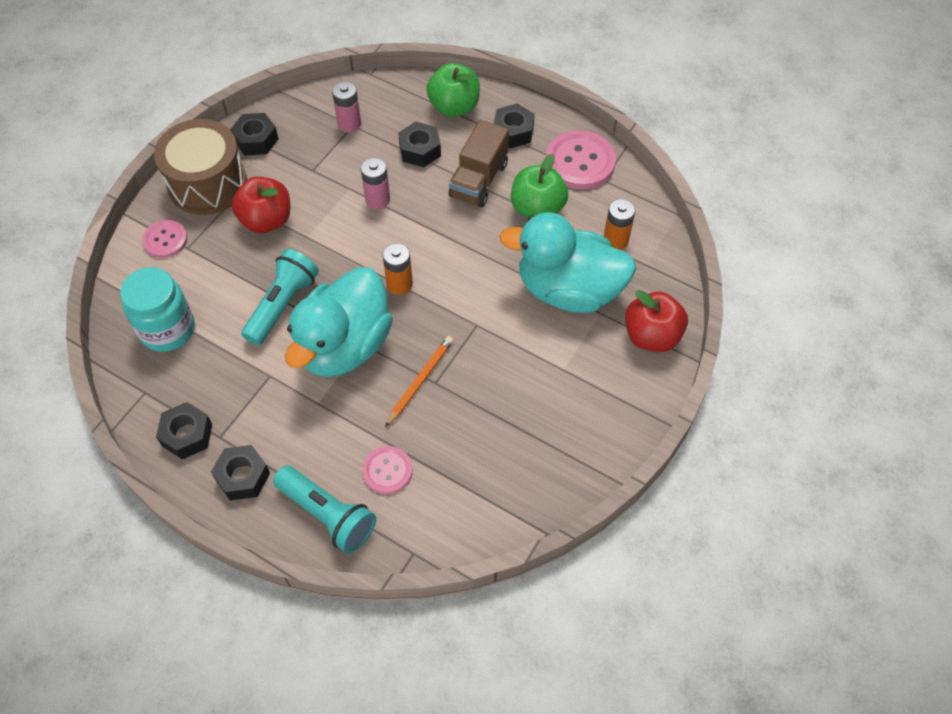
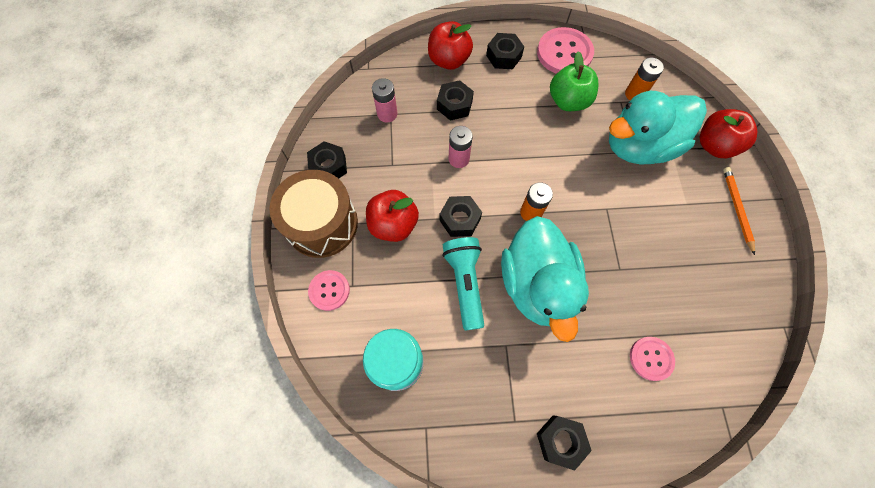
camera: 35 degrees left, 10 degrees up
black nut [156,402,212,459] -> black nut moved to [440,196,482,237]
turquoise flashlight [273,466,376,554] -> none
orange pencil [385,336,454,427] -> orange pencil moved to [723,167,755,255]
green apple [426,63,480,117] -> red apple [428,21,473,70]
brown truck [449,120,509,207] -> none

